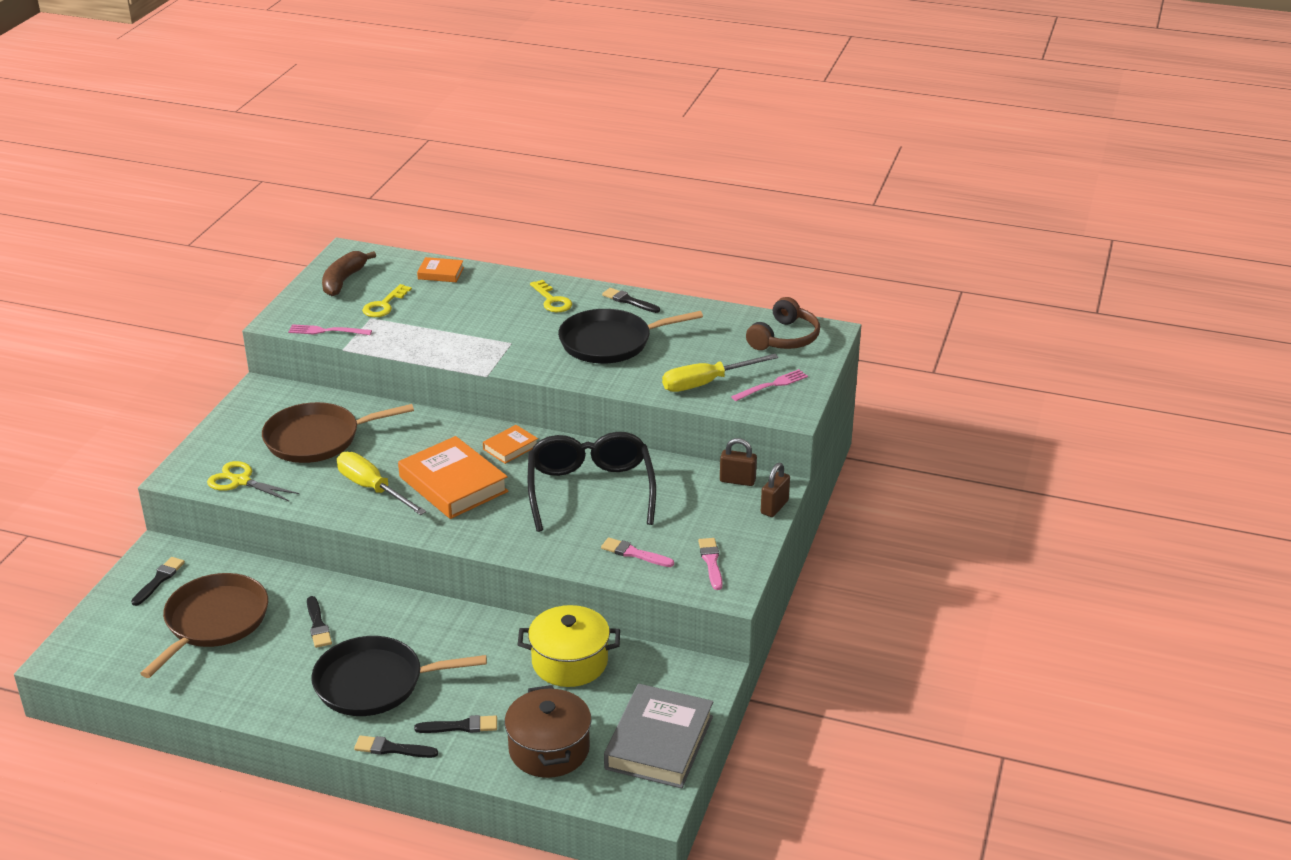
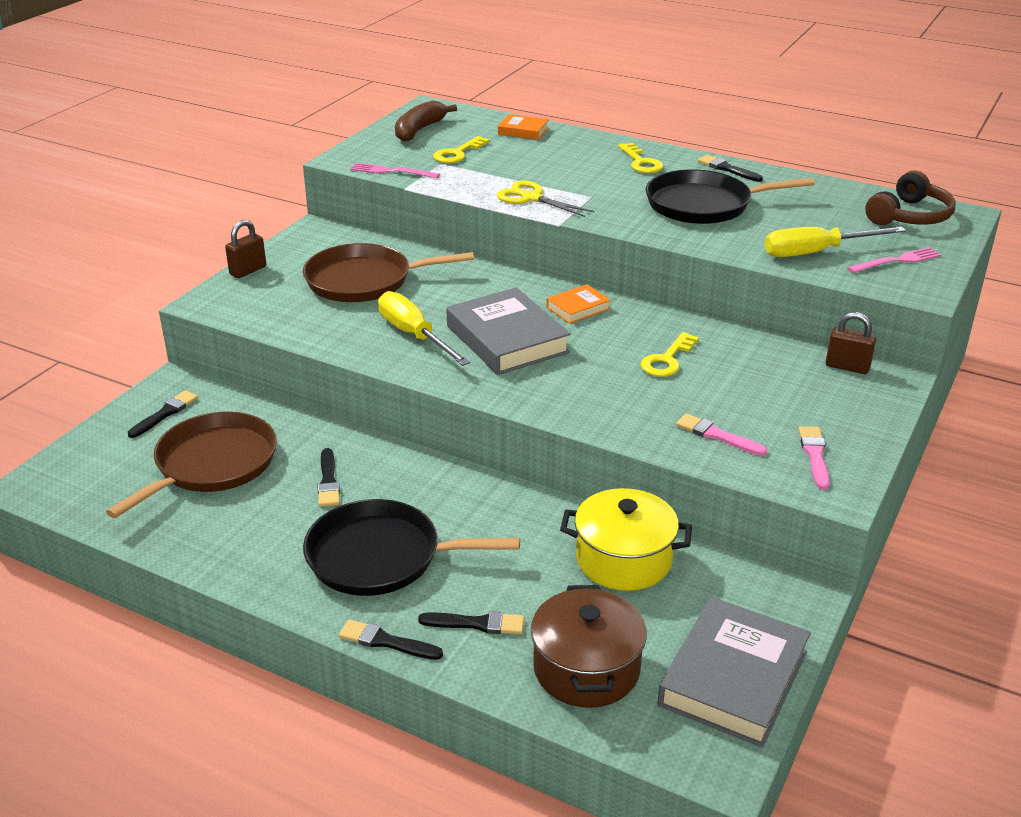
camera: 10 degrees right, 0 degrees up
yellow scissors [207,461,299,502] -> yellow scissors moved to [497,180,595,217]
orange book [398,436,508,519] -> grey book [446,287,571,375]
black glasses [528,432,656,532] -> yellow key [641,332,699,377]
brown padlock [761,463,790,517] -> brown padlock moved to [225,220,266,278]

